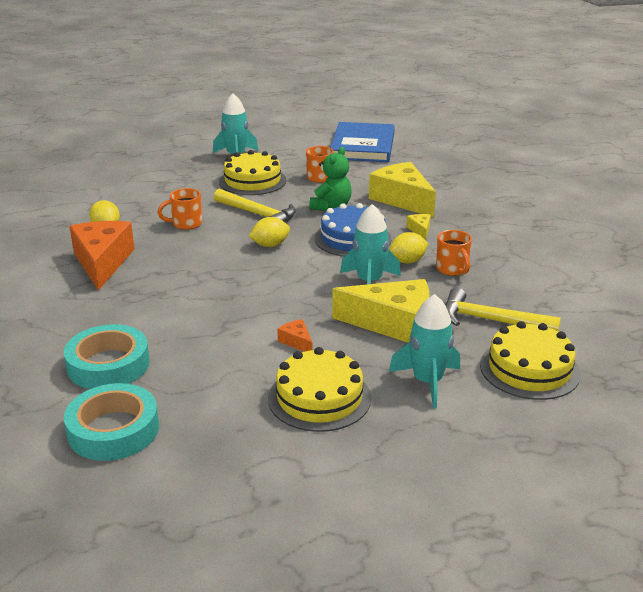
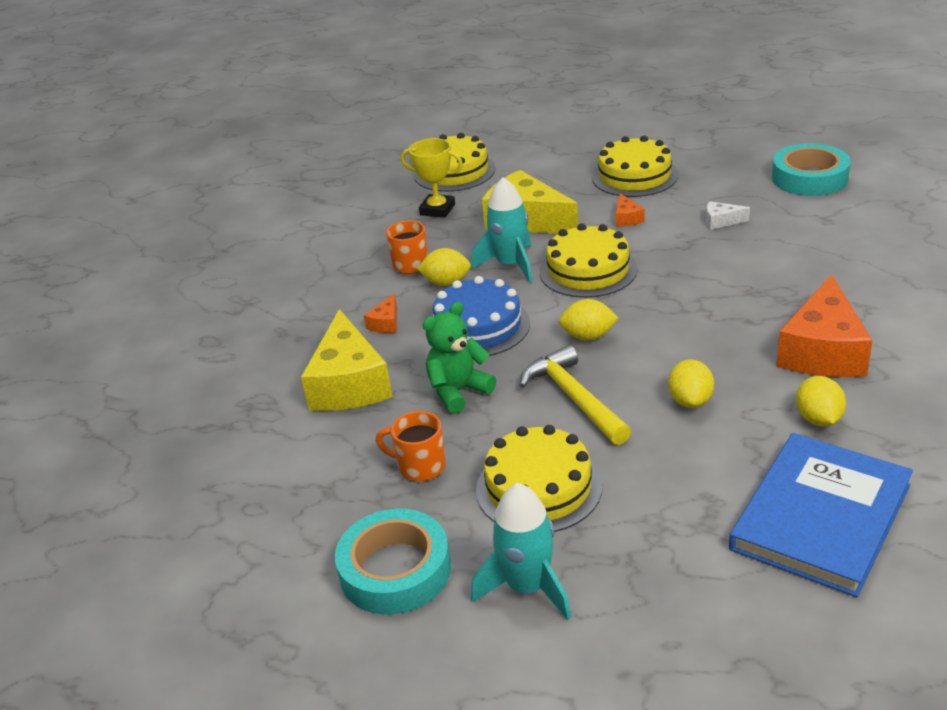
camera: 150 degrees left, 5 degrees up
turquoise tape [64,324,150,389] -> turquoise tape moved to [335,509,451,615]
orange mug [157,188,202,230] -> yellow lemon [668,359,714,408]
blue book [330,122,395,162] -> blue book moved to [729,433,913,597]
turquoise rocket [389,294,460,408] -> none
yellow cheese [406,214,431,240] -> orange cheese [364,293,397,333]
yellow hammer [445,287,561,331] -> yellow trophy [401,138,463,218]
none -> yellow cake [540,223,638,298]
none -> white cheese [706,201,750,230]

